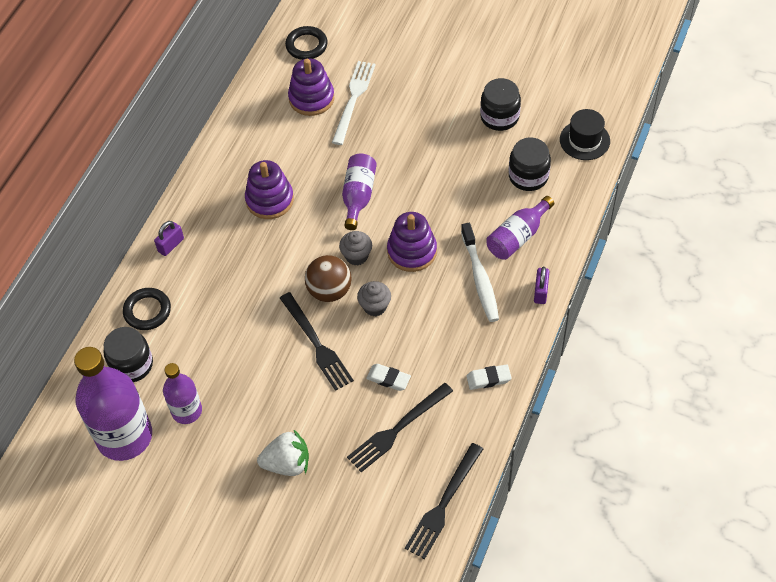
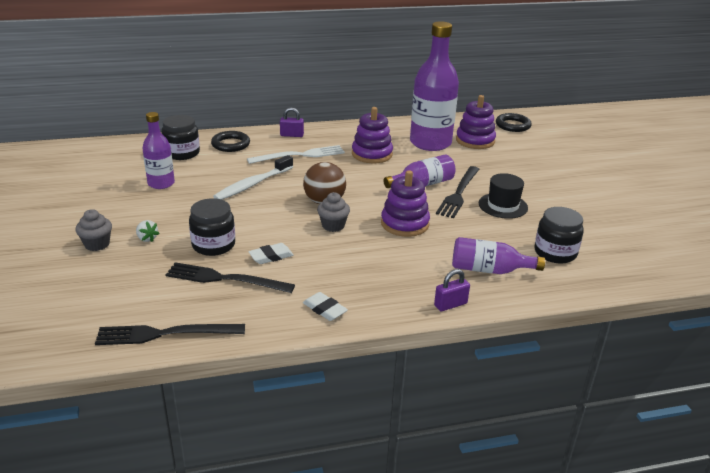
camera: 50 degrees right, 25 degrees down
purple bottle [74,347,152,461] -> purple bottle moved to [410,22,459,151]
white strawberry [257,430,309,476] -> white strawberry [136,220,160,242], size x0.53
black fork [280,292,354,391] -> black fork moved to [436,166,479,218]
white fork [332,61,376,145] -> white fork moved to [247,145,345,164]
grey cupcake [339,231,372,265] -> grey cupcake moved to [75,209,112,251]
white eraser [366,364,411,391] -> white eraser turned 75 degrees clockwise [248,243,294,264]
white toothbrush [461,223,499,322] -> white toothbrush moved to [213,155,293,200]
black jar [480,78,521,131] -> black jar moved to [189,198,235,256]
black hat [560,109,610,160] -> black hat moved to [479,173,528,219]

